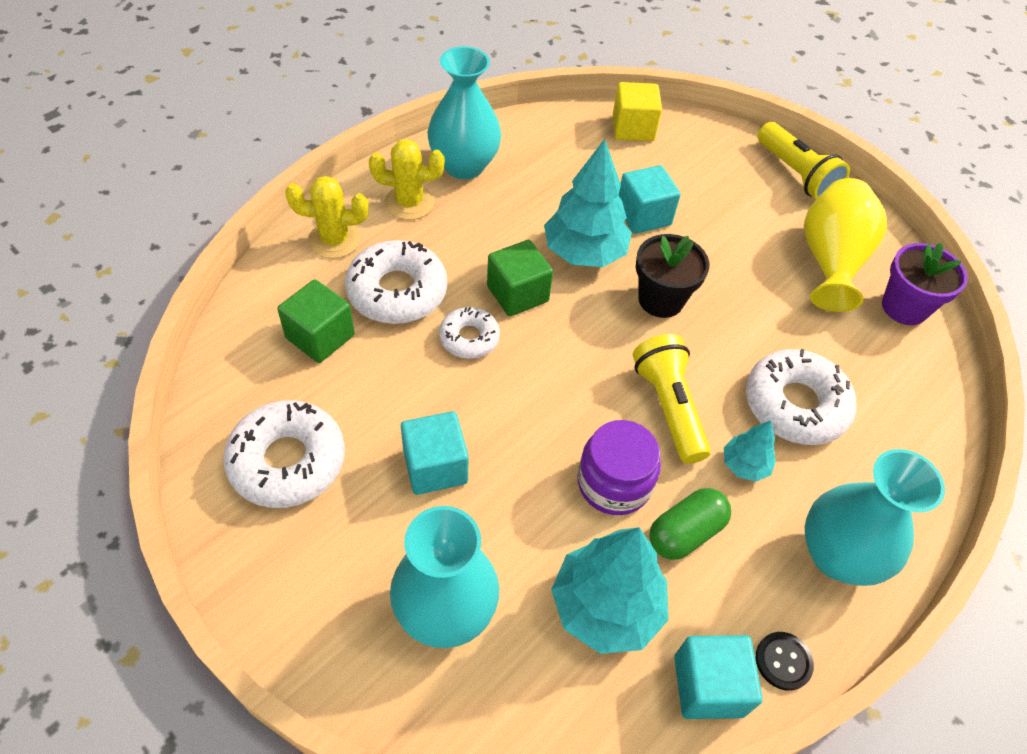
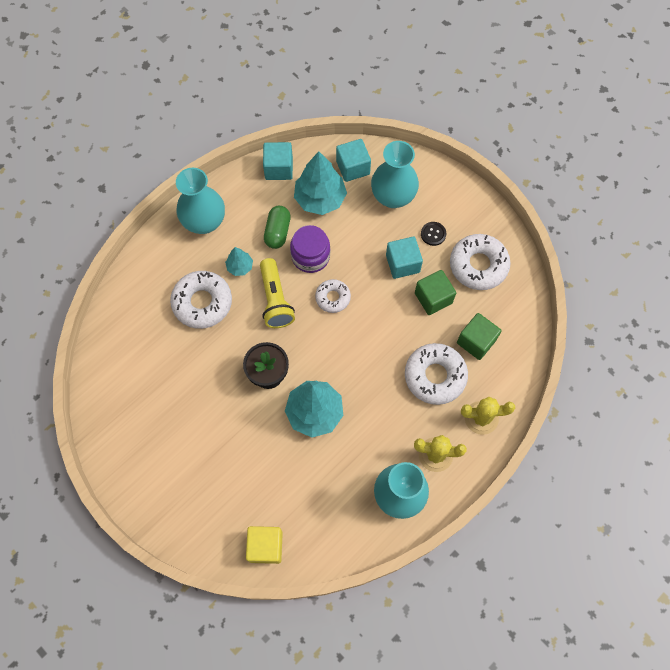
camera: 175 degrees left, 15 degrees up
white donut [439,307,500,359] -> white donut moved to [315,279,351,313]
green cube [487,240,553,316] -> green cube moved to [415,270,456,315]
turquoise cube [619,165,681,234] -> turquoise cube moved to [336,139,371,182]
green capsule [649,488,731,560] -> green capsule turned 45 degrees counterclockwise [264,206,291,249]
black button [756,632,814,691] -> black button moved to [421,222,446,246]
yellow flashlight [758,122,850,199] -> none
yellow vase [804,178,887,312] -> none
purple flower pot [882,243,968,325] -> none

